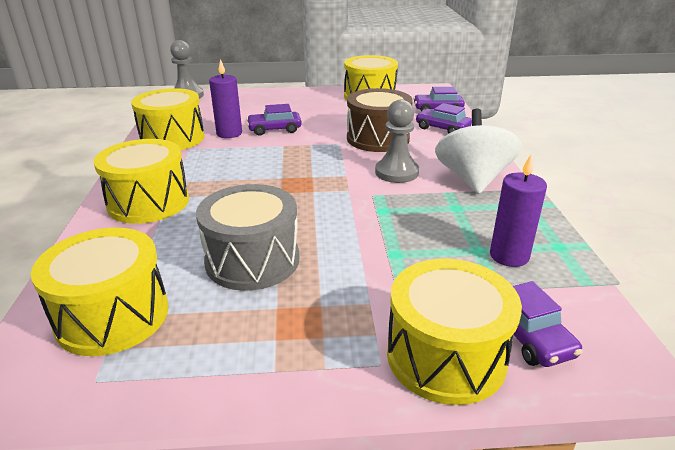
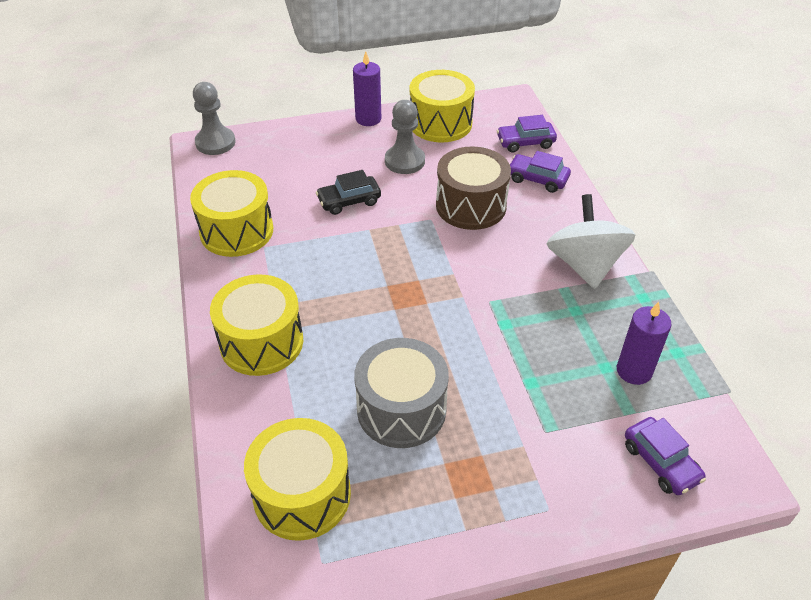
camera: 10 degrees left, 15 degrees up
purple candle [209,59,242,138] -> purple candle moved to [353,51,381,126]
purple car [246,104,302,135] -> black car [316,170,381,215]
grey pawn [375,100,419,183] -> grey pawn moved to [385,100,425,174]
yellow drum [387,259,522,405] -> none

